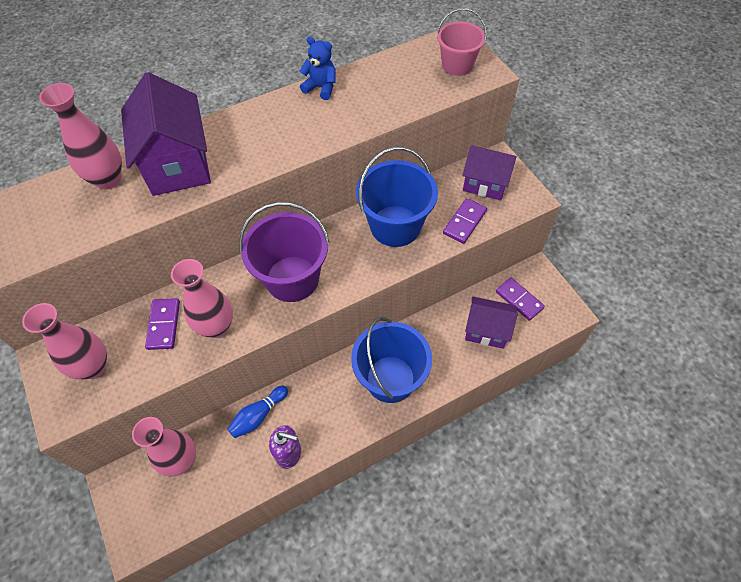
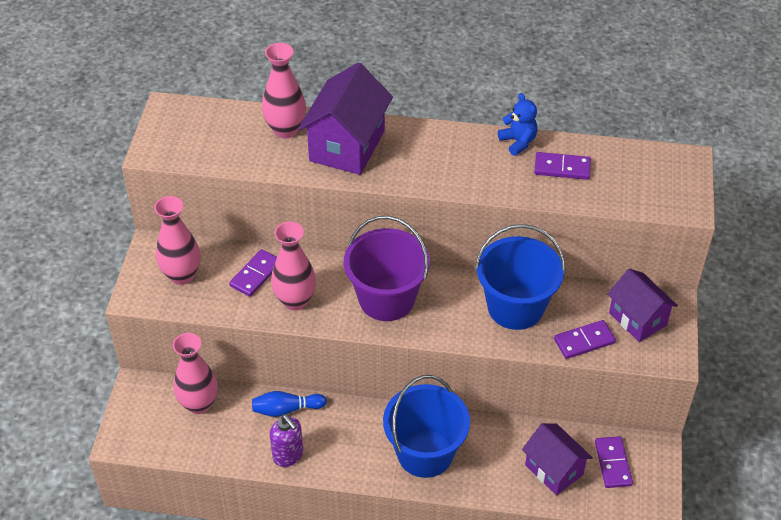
camera: 35 degrees right, 10 degrees down
pink bucket [437,8,487,76] -> none
none -> purple domino [534,152,591,180]

